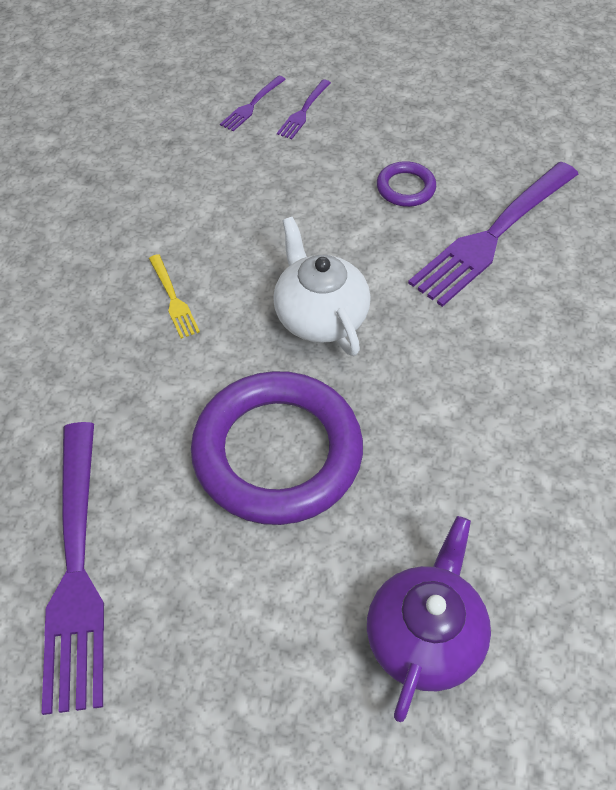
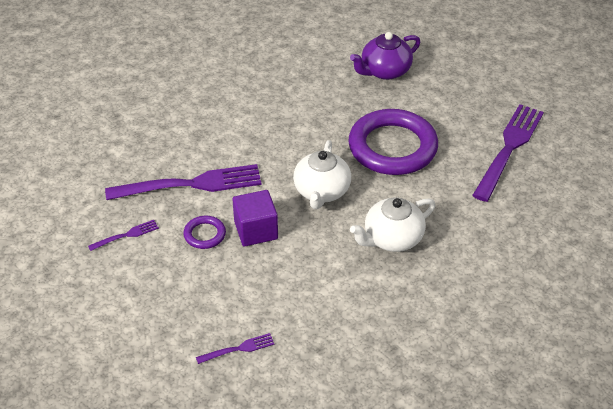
camera: 145 degrees left, 10 degrees down
yellow fork [149,254,200,339] -> white teapot [350,197,436,252]
purple fork [277,79,331,139] -> purple fork moved to [88,220,159,251]
none -> purple cube [232,190,278,246]

